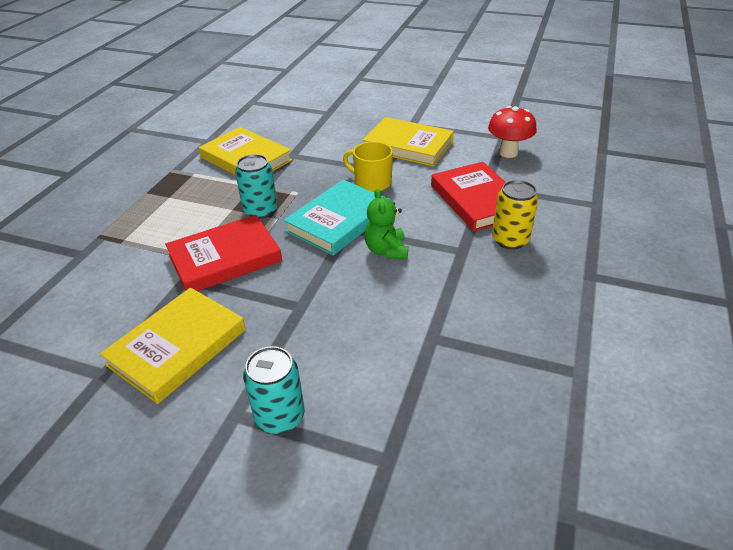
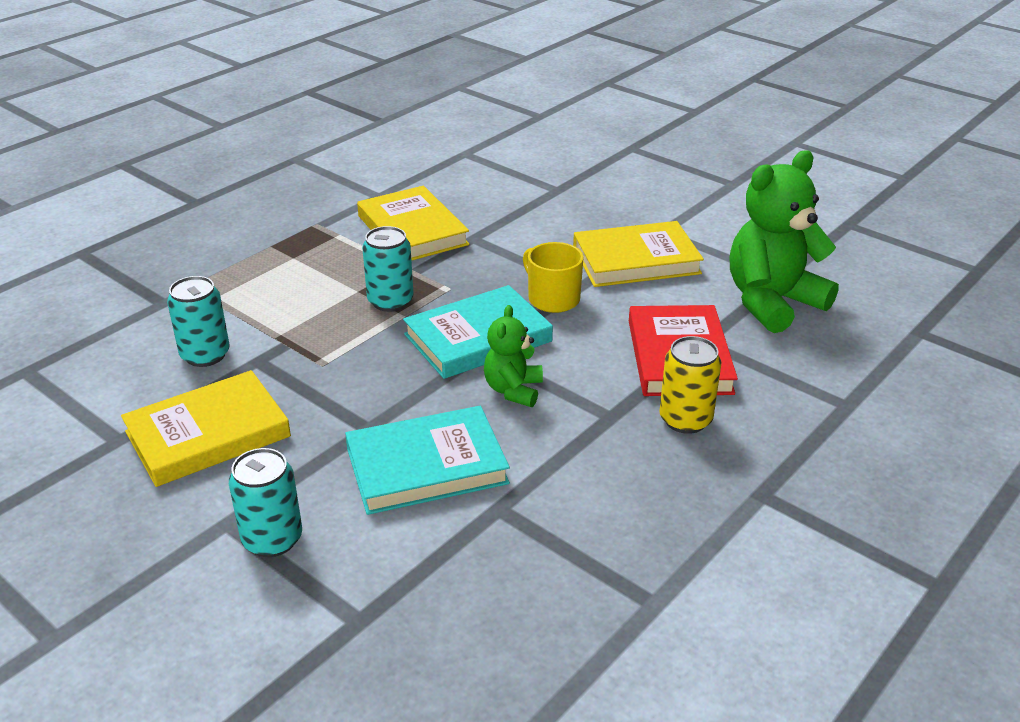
camera: 20 degrees right, 5 degrees down
red book [165,215,282,291] -> none
yellow book [363,117,454,167] -> yellow book turned 60 degrees counterclockwise [573,221,704,287]
red mushroom [488,106,537,158] -> green teddy bear [730,150,839,333]
none -> turquoise can [167,276,230,367]
none -> turquoise book [345,406,510,515]

